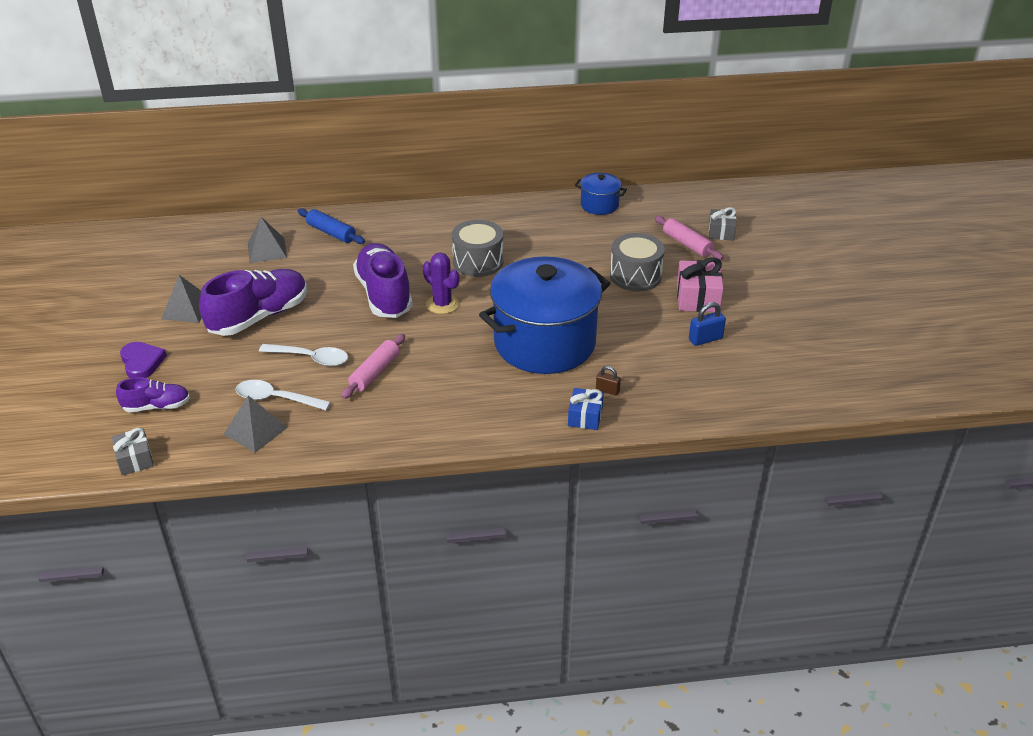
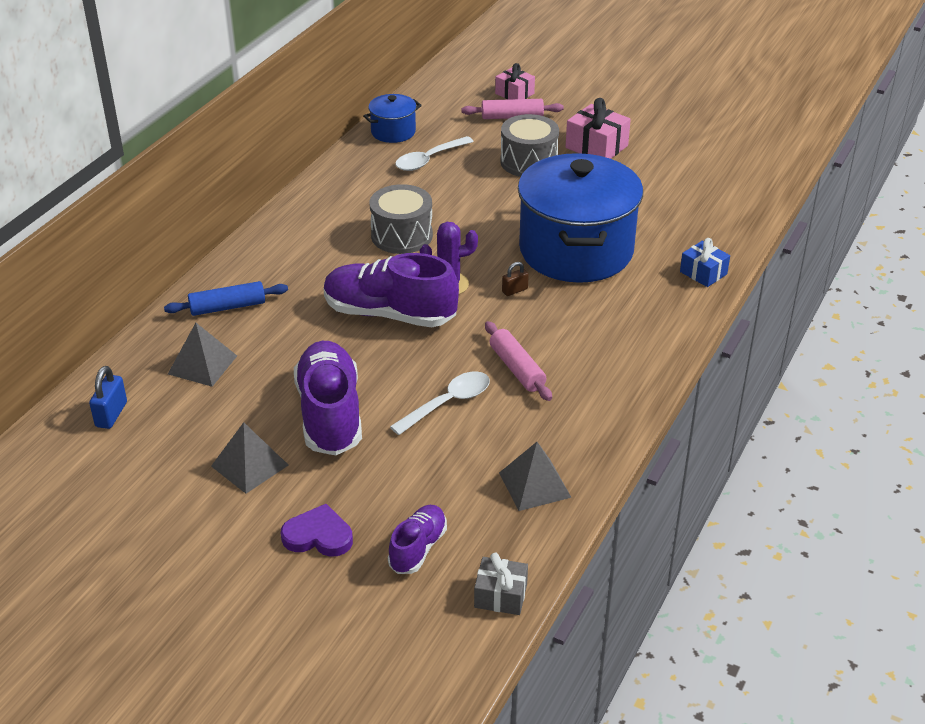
camera: 55 degrees left, 0 degrees up
white spoon [236,380,331,410] -> white spoon moved to [395,136,474,171]
brown padlock [596,366,621,396] -> brown padlock moved to [502,262,529,296]
blue padlock [689,302,726,346] -> blue padlock moved to [89,366,127,429]
grey gift [709,207,736,241] -> pink gift [495,63,535,100]

